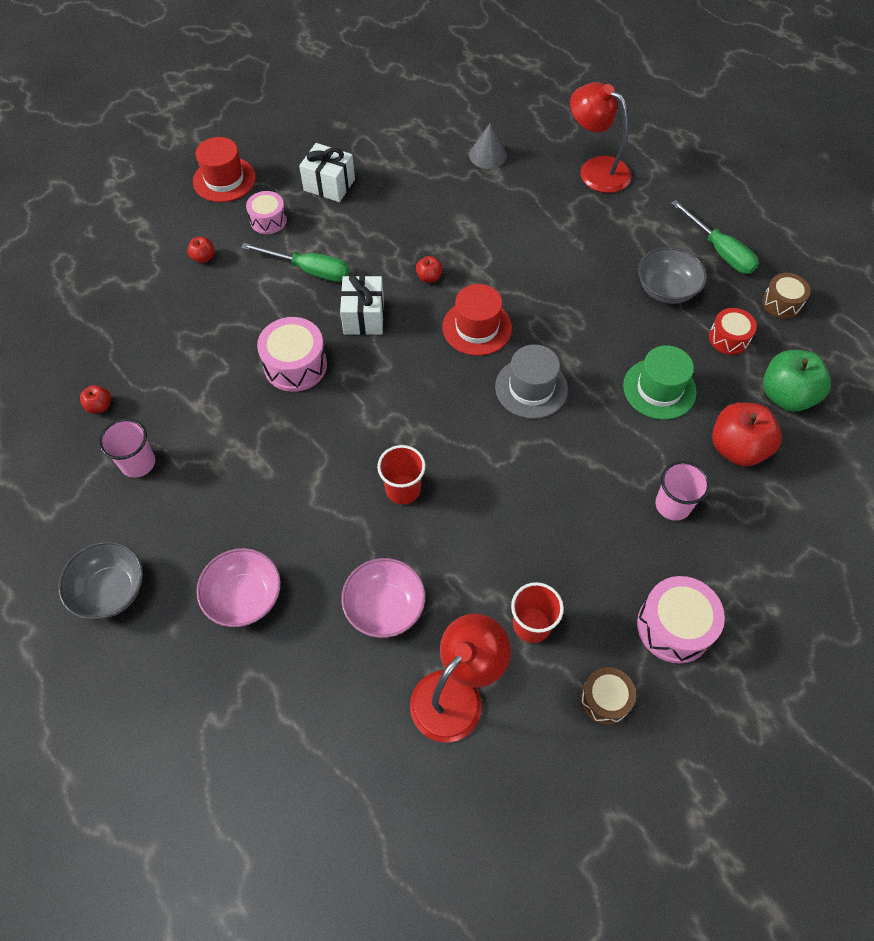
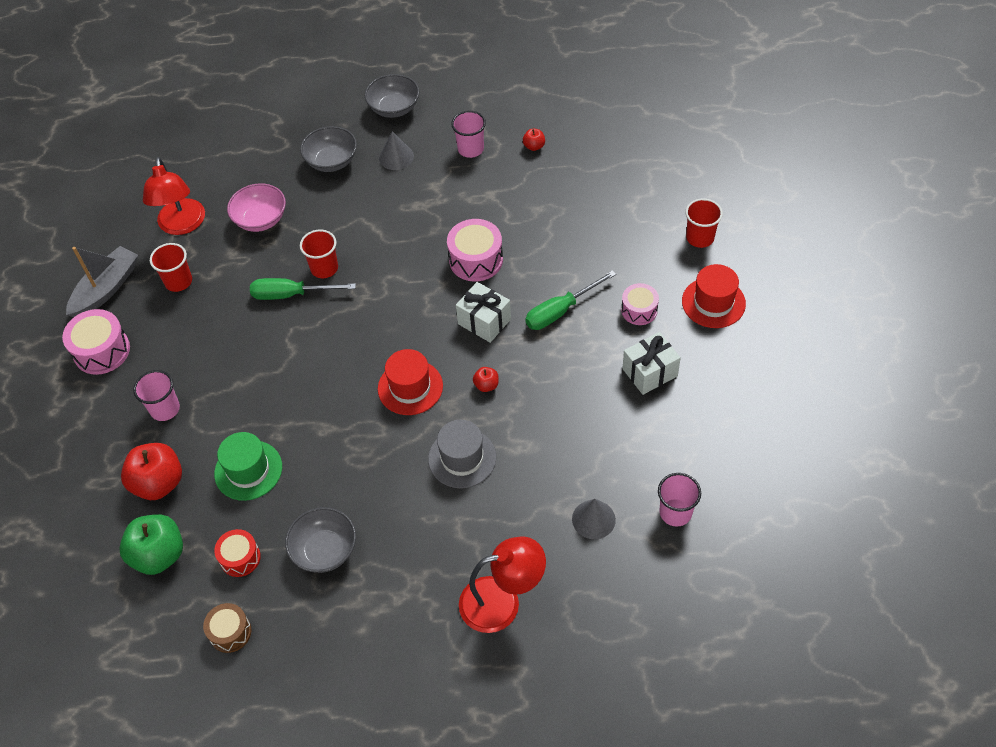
camera: 130 degrees right, 5 degrees down
red apple [187,237,215,263] -> none
pink bowl [196,548,281,627] -> grey bowl [300,126,357,172]
grey hat [495,344,568,419] -> grey hat moved to [428,420,496,488]
brown drum [580,667,636,725] -> grey boat [66,246,138,317]
green screwdriver [671,200,759,274] -> green screwdriver moved to [250,278,356,300]
none -> grey cone [379,131,414,170]
none -> pink cup [658,473,701,527]
none -> red cup [685,198,723,248]

